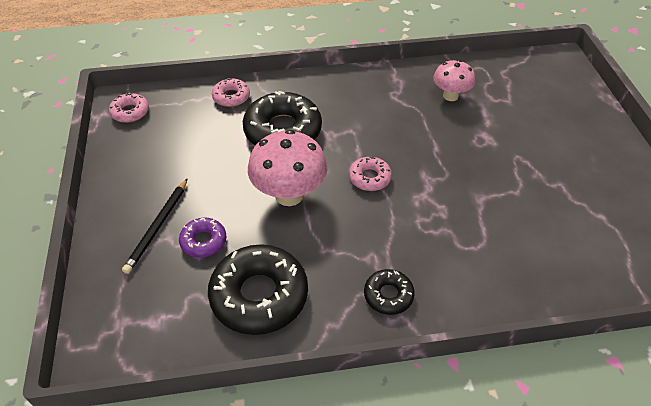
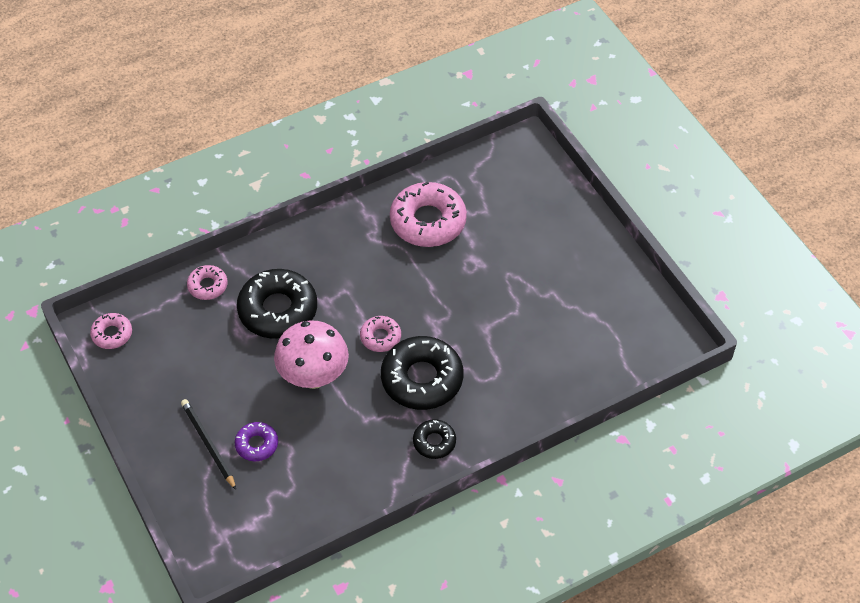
camera: 20 degrees left, 5 degrees up
black pencil [122,178,188,274] -> black pencil turned 150 degrees clockwise [181,399,236,490]
black donut [208,244,308,335] -> black donut moved to [381,336,463,410]
pink mushroom [433,60,475,101] -> pink donut [390,181,467,247]

